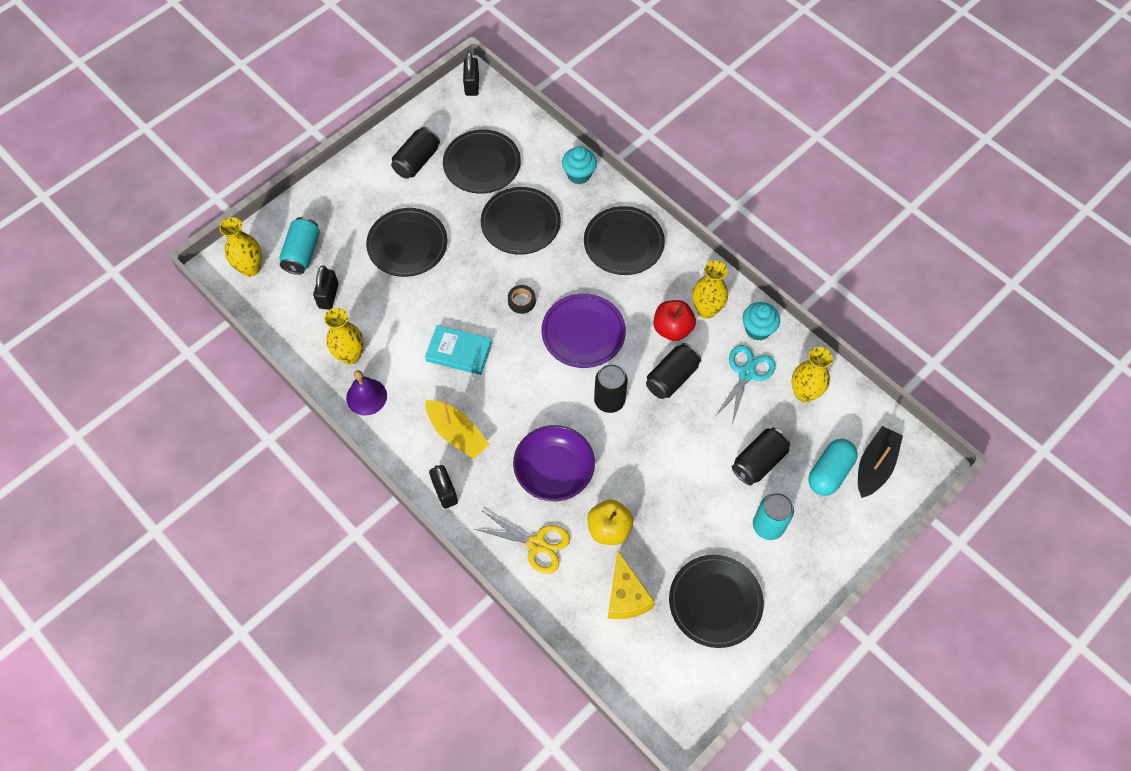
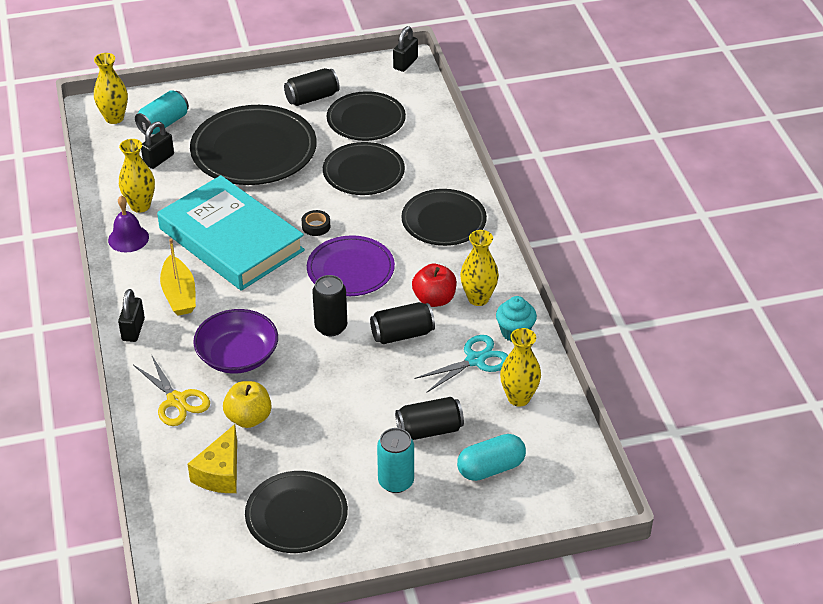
camera: 30 degrees right, 20 degrees down
black plate [366,208,448,277] -> black plate [190,105,317,185], size x1.56
turquoise book [425,325,492,375] -> turquoise book [157,175,305,291], size x2.18
turquoise cupcake [562,146,597,184] -> none
black boat [858,426,903,498] -> none

